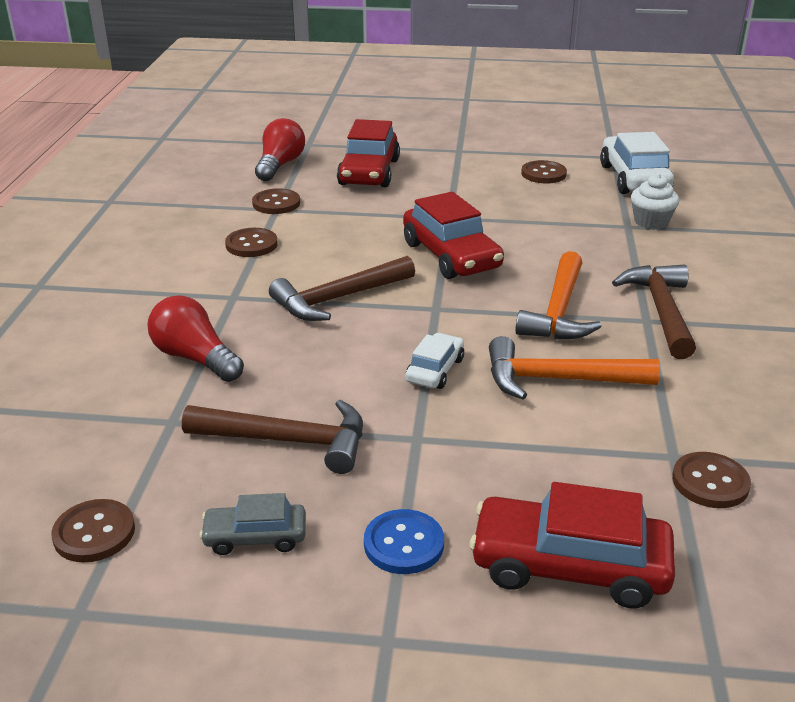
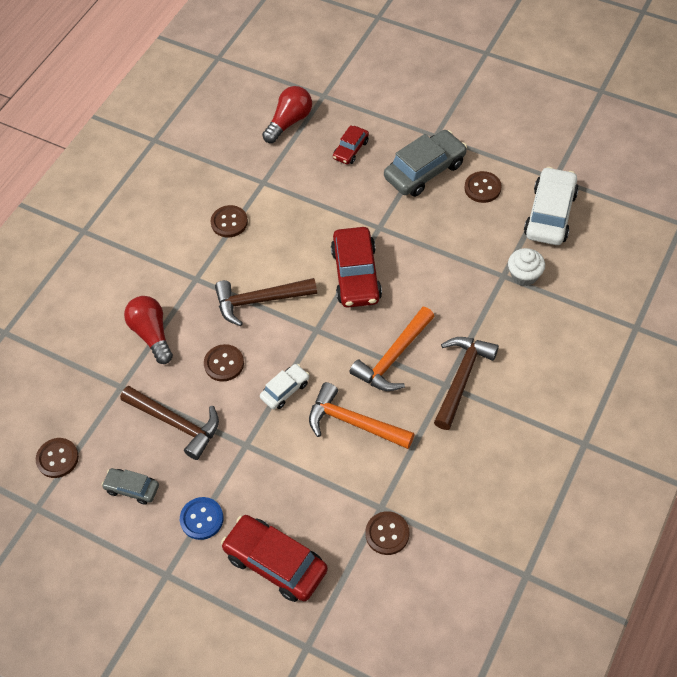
camera: 25 degrees right, 25 degrees up
brown button [252,188,300,214] -> brown button moved to [204,344,244,382]
red car [337,119,400,187] -> red car [333,125,369,164], size x0.54
none -> grey car [384,130,467,197]

